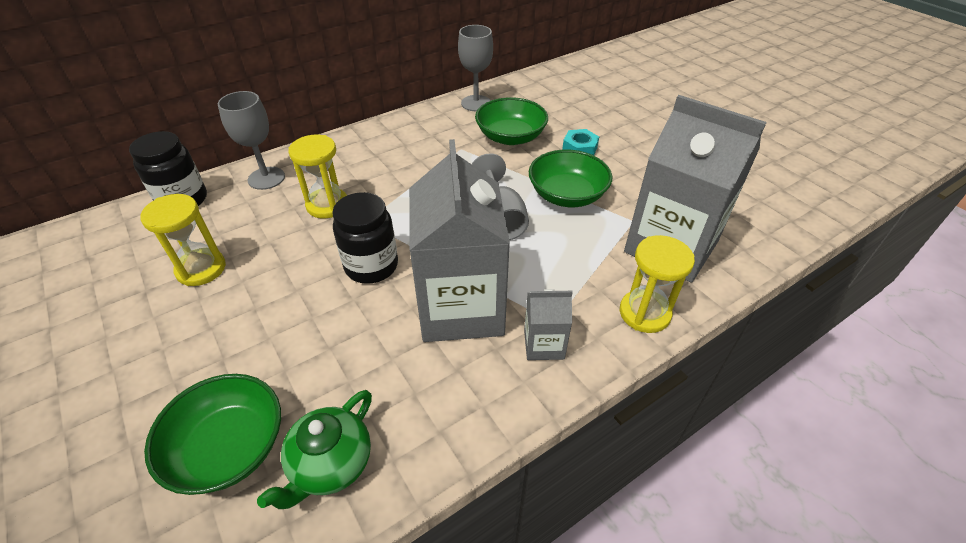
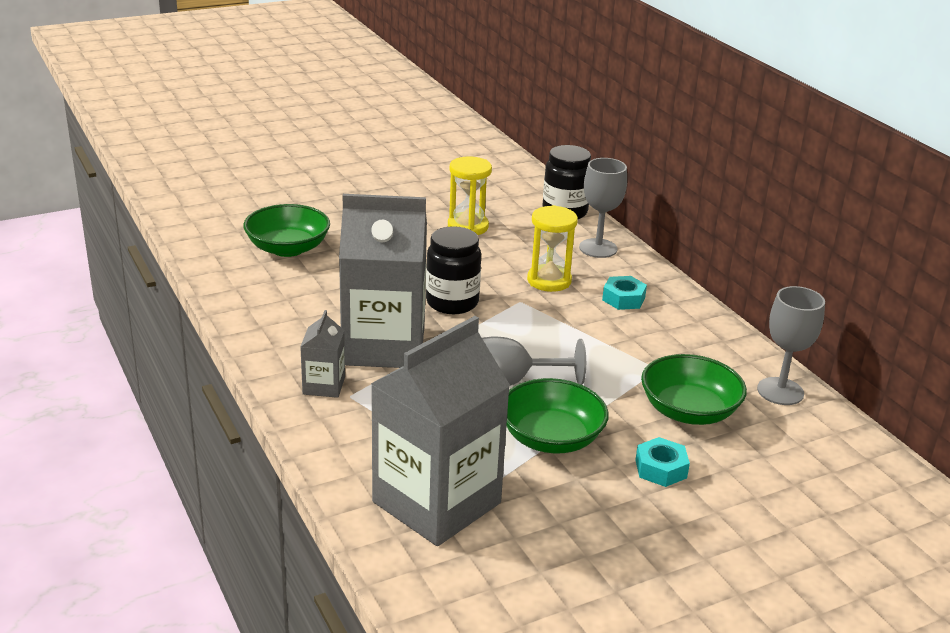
camera: 95 degrees right, 15 degrees down
green teapot [257,390,372,509] -> none
yellow hourglass [620,235,695,333] -> none
none -> turquoise nut [602,276,647,310]

